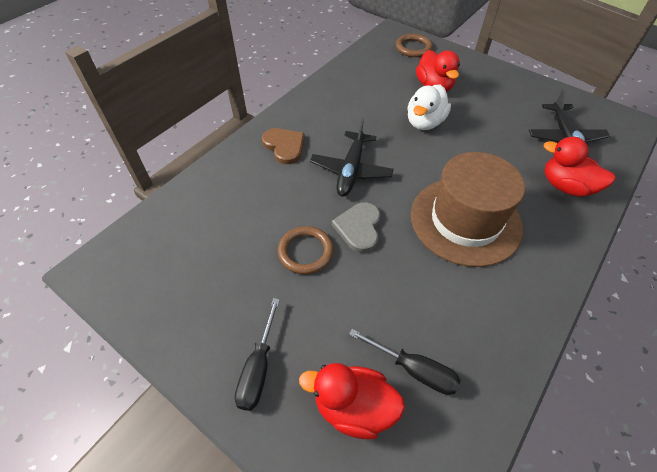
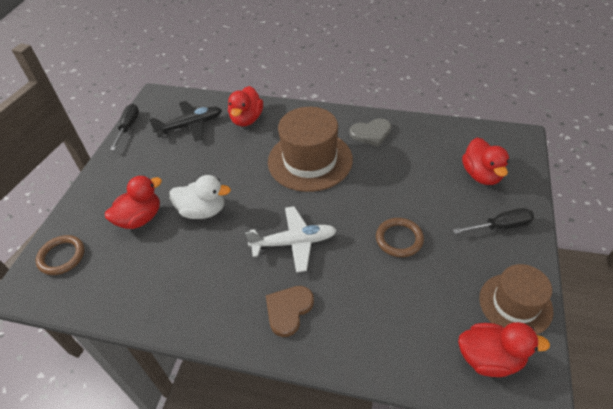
camera: 110 degrees left, 5 degrees down
black plane [310,118,394,197] -> white plane [245,206,337,273]
grey heart [332,202,380,253] -> grey heart moved to [350,118,391,147]
black screwdriver [349,329,461,395] -> black screwdriver moved to [110,104,139,150]
none -> red duck [458,322,550,377]
none -> brown hat [479,264,553,335]

